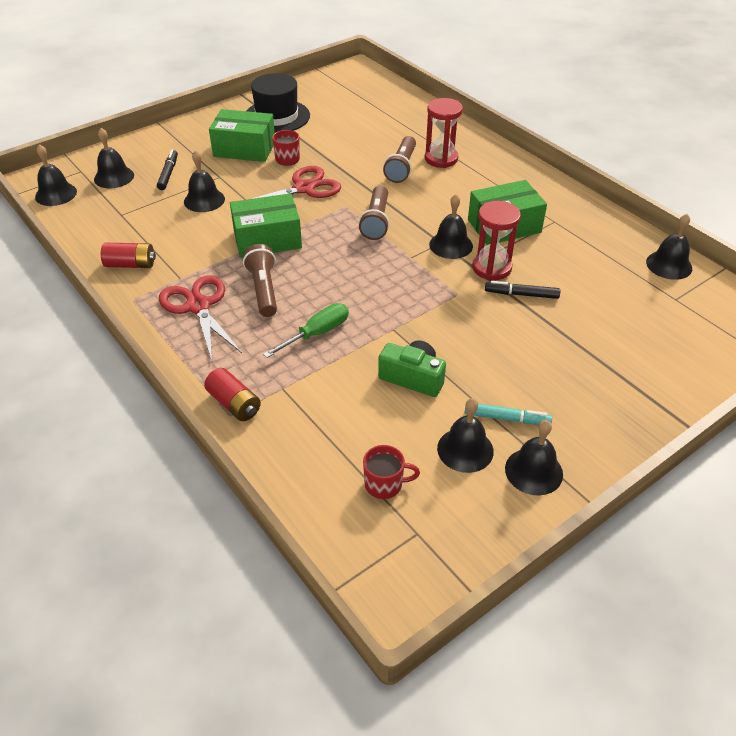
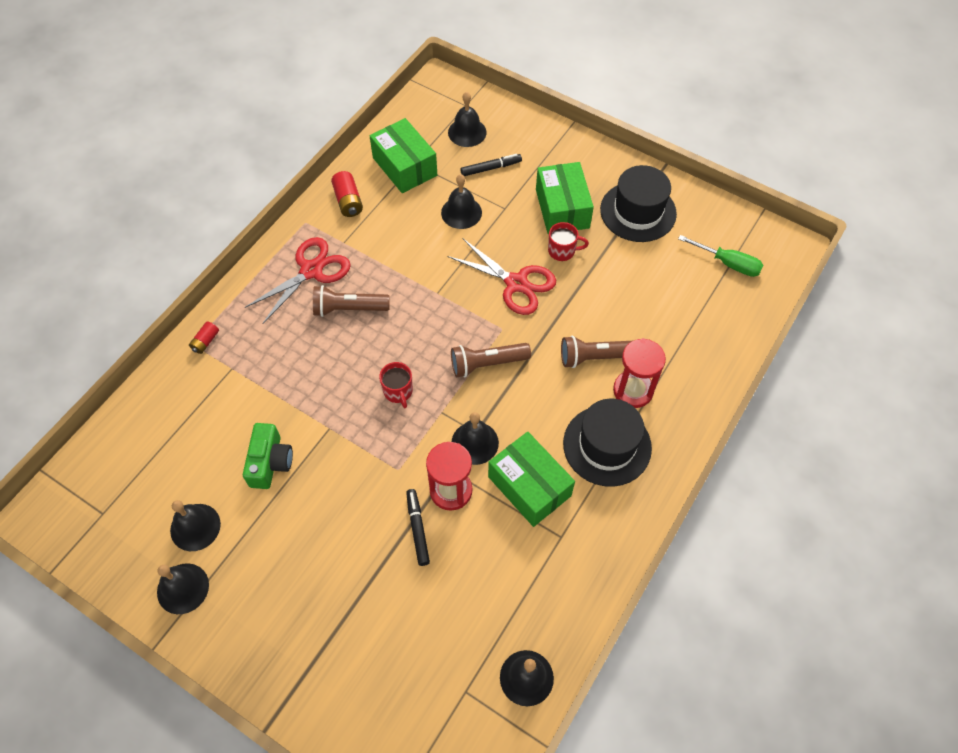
camera: 70 degrees right, 15 degrees up
black bell [35,144,77,206] -> none
red battery [204,368,261,421] -> red battery [189,321,219,354], size x0.65
green box [230,193,302,258] -> green box moved to [370,118,437,193]
brown flashlight [243,244,277,317] -> brown flashlight turned 150 degrees counterclockwise [313,285,390,317]
green screwdriver [263,303,349,358] -> green screwdriver moved to [678,235,764,277]
red mug [363,445,420,499] -> red mug moved to [379,362,413,408]
turquoise marker [464,404,552,425] -> none
none -> black hat [563,399,652,487]

